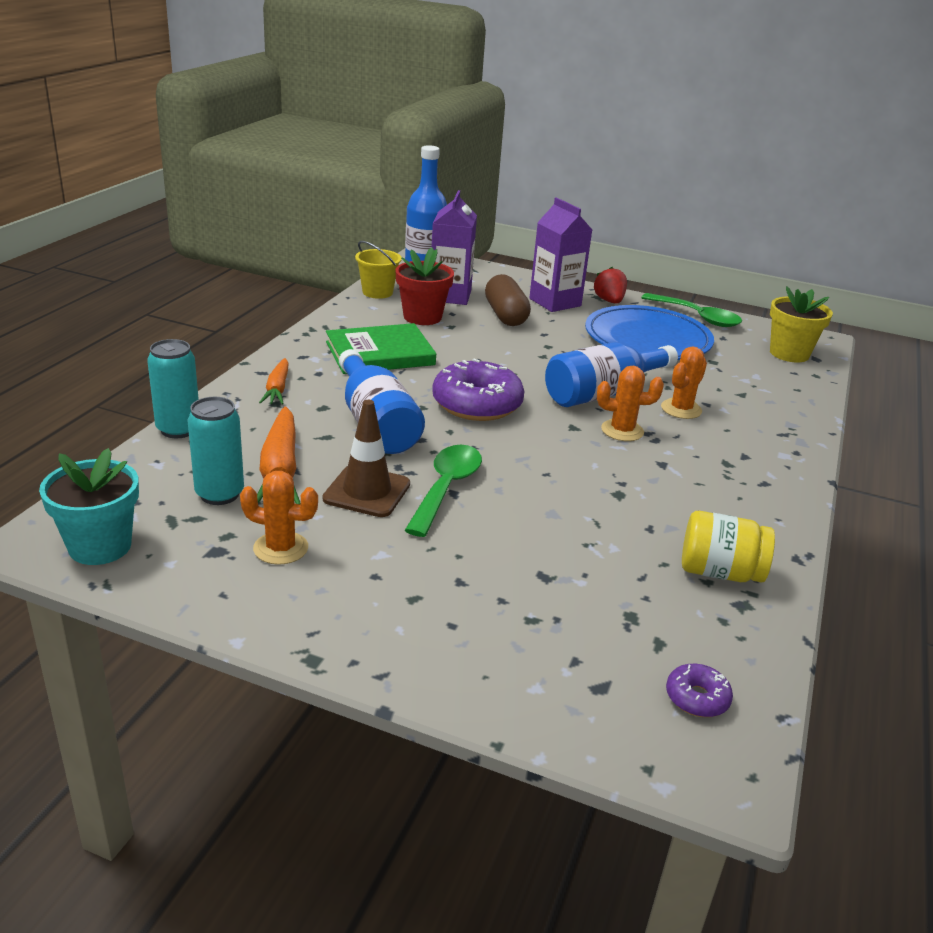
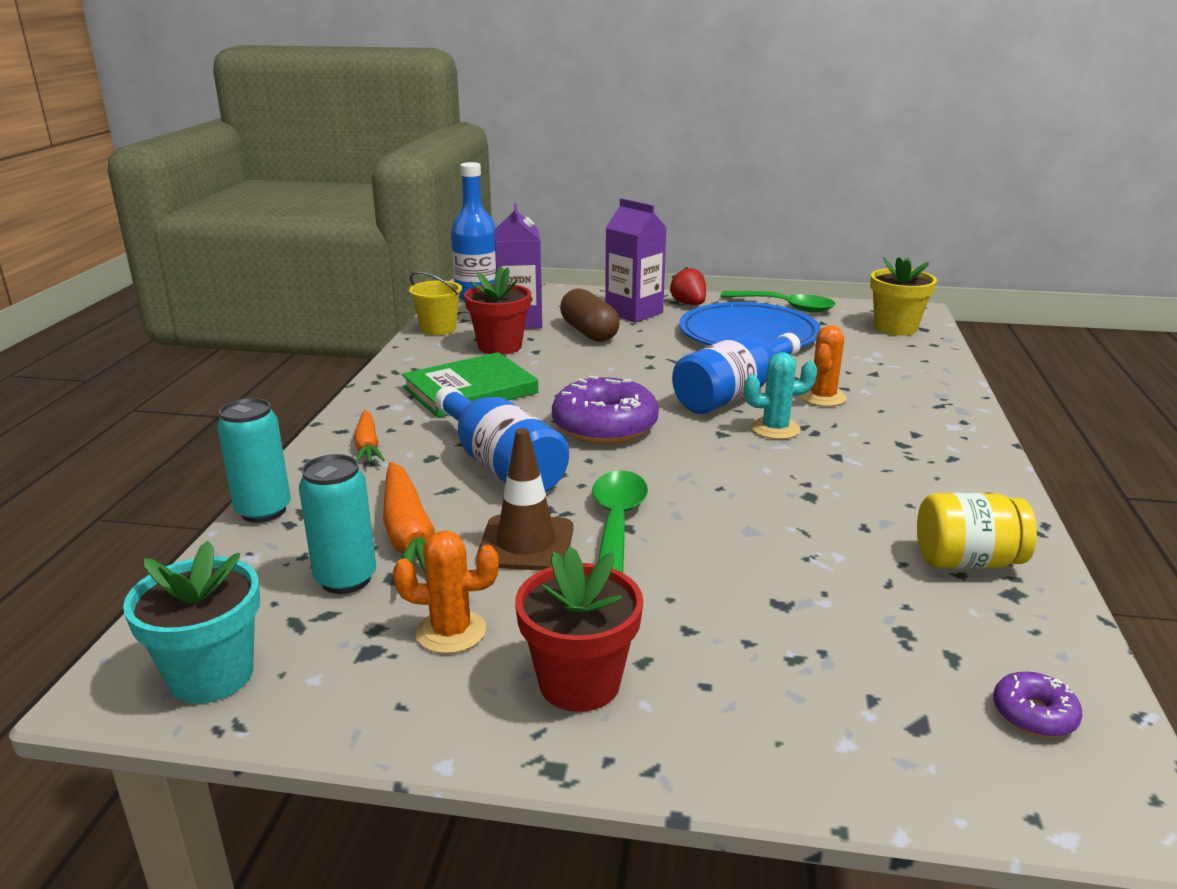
camera: 10 degrees left, 5 degrees down
orange cactus [597,366,664,441] -> turquoise cactus [744,352,817,439]
none -> red flower pot [515,546,643,712]

